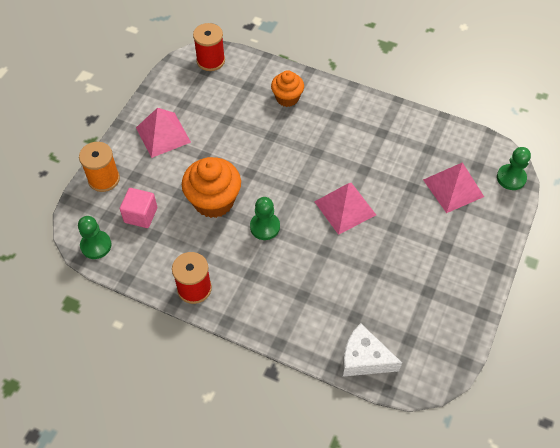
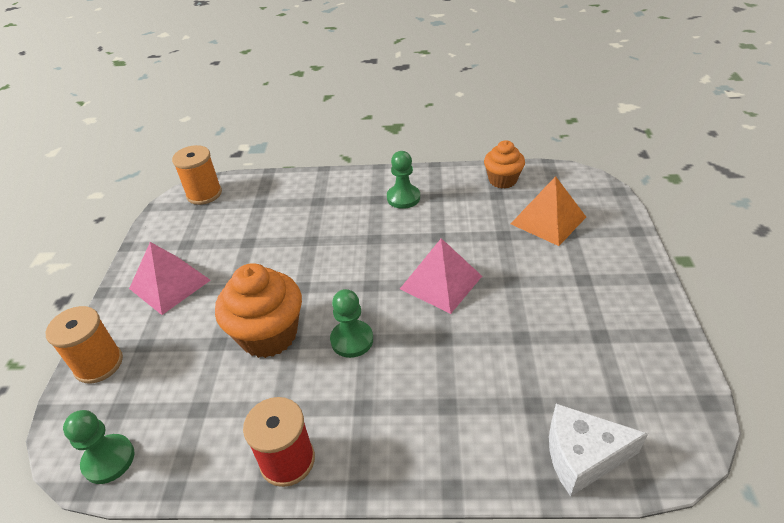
camera: 20 degrees left, 15 degrees down
pink cube [120,188,157,228] -> none
red spool [193,23,225,71] -> orange spool [172,145,222,205]
orange cupcake [271,70,304,107] -> orange cupcake moved to [484,140,525,189]
pink pyramid [423,162,484,213] -> orange pyramid [511,176,586,246]
green pawn [497,147,531,190] -> green pawn moved to [387,151,420,209]

